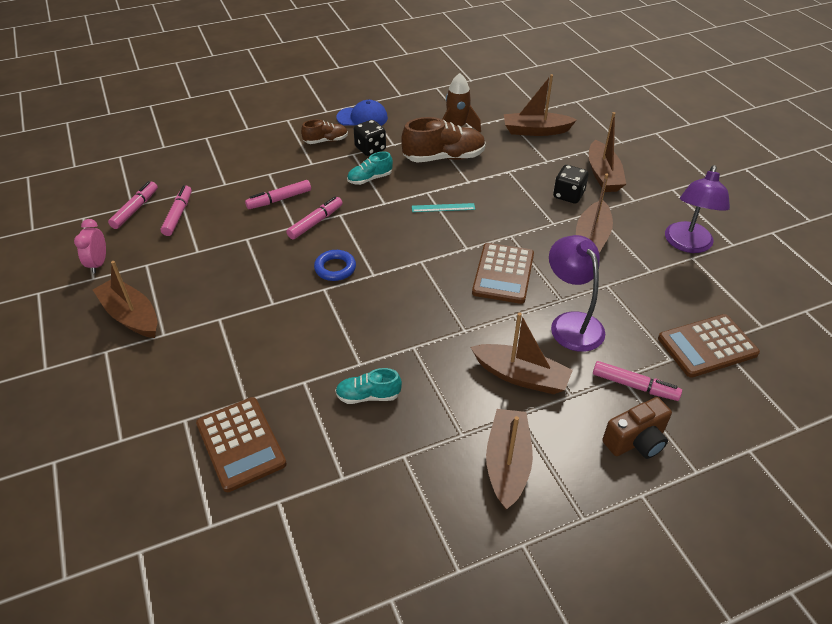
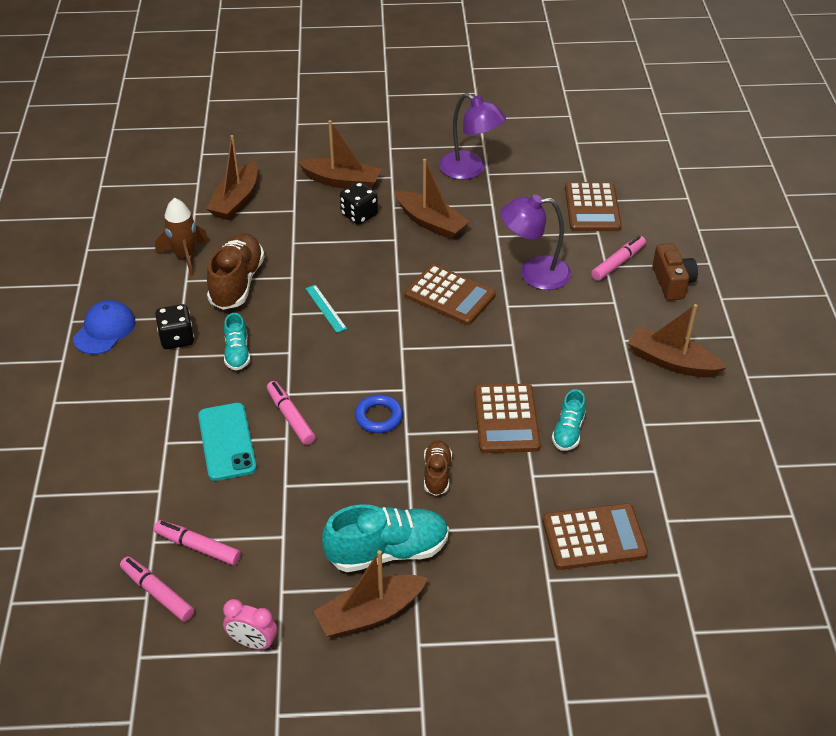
camera: 70 degrees left, 0 degrees up
pink marker [245,180,311,209] -> turquoise phone [198,403,257,481]
brown shoe [301,119,348,144] -> brown shoe moved to [424,440,452,496]
turquoise ruler [412,203,475,212] -> turquoise ruler turned 45 degrees counterclockwise [305,285,347,333]
brown boat [471,312,573,394] -> none
none -> turquoise shoe [322,504,449,572]
none -> brown calculator [474,383,541,453]

